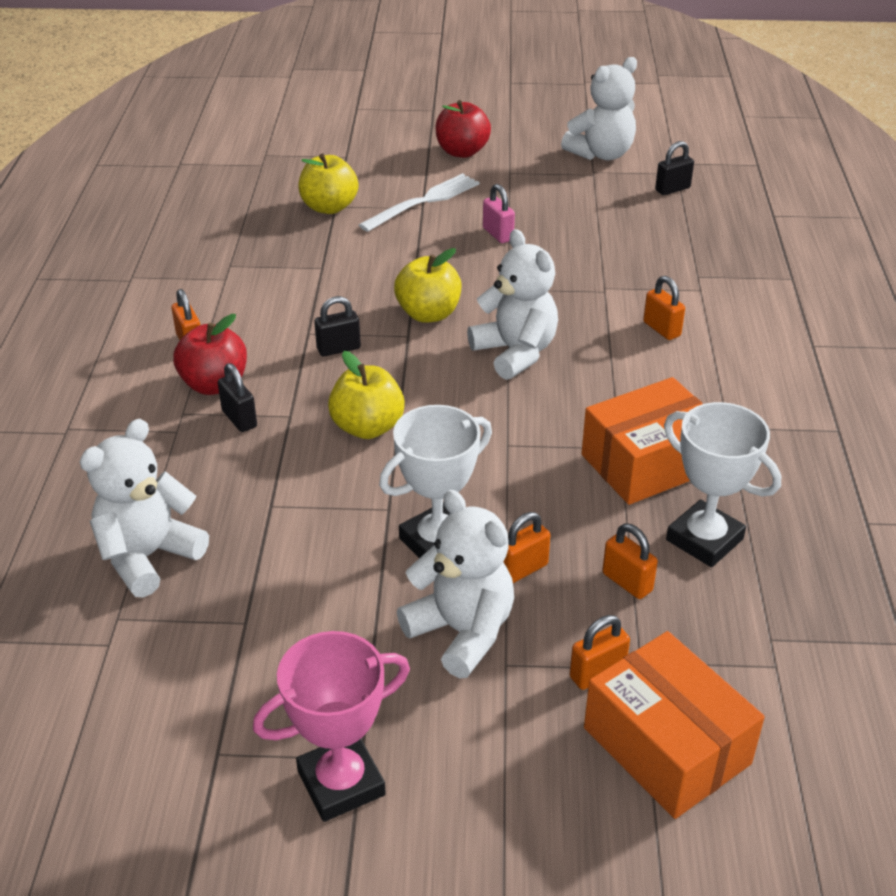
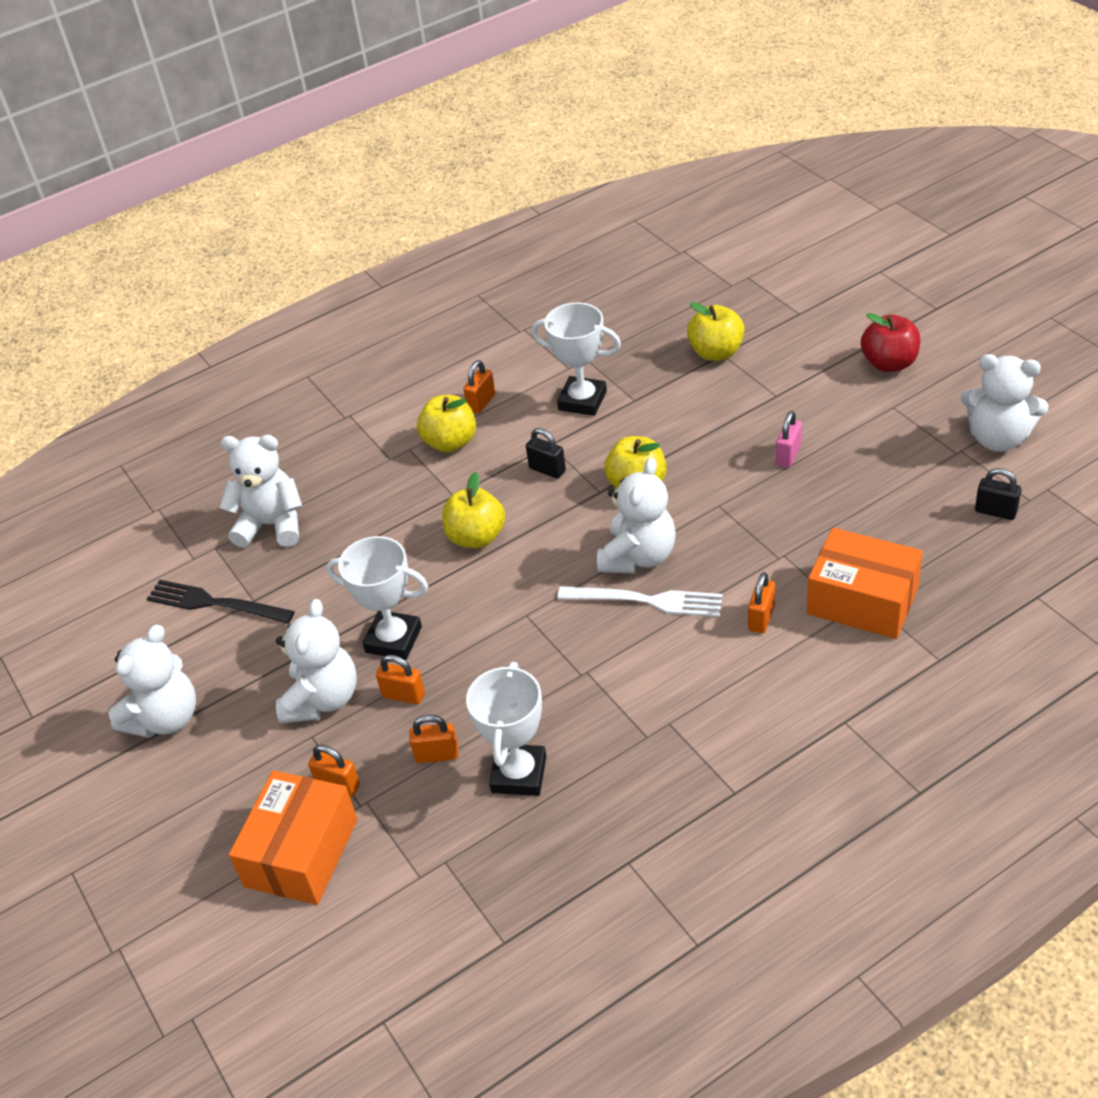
camera: 60 degrees right, 5 degrees up
red apple [173,314,247,395] -> yellow apple [417,395,476,452]
black padlock [218,363,257,432] -> none
pink trophy [253,631,410,822] -> white teddy bear [108,624,196,738]
white fork [359,173,480,232] -> white fork moved to [558,586,723,617]
orange box [581,377,702,505] -> orange box moved to [807,528,923,639]
orange padlock [602,523,658,599] -> orange padlock turned 75 degrees clockwise [409,715,459,763]
none -> black fork [147,580,295,624]
none -> white trophy [531,302,621,416]

